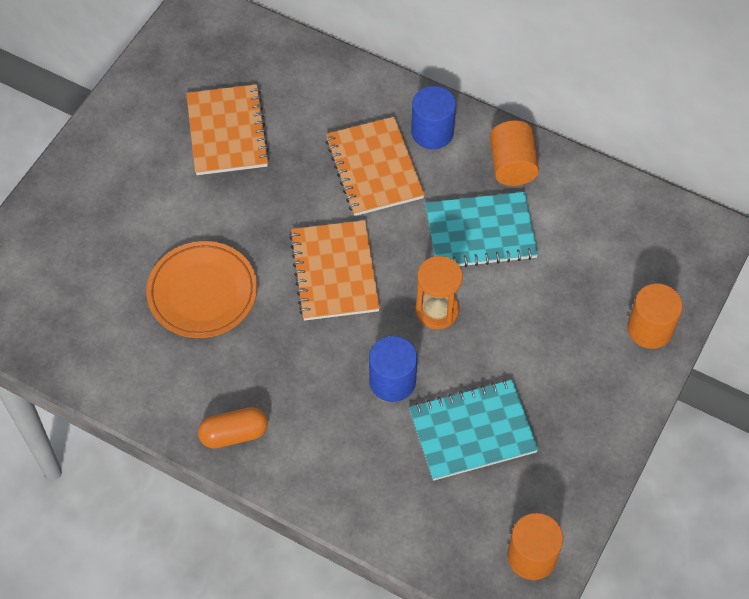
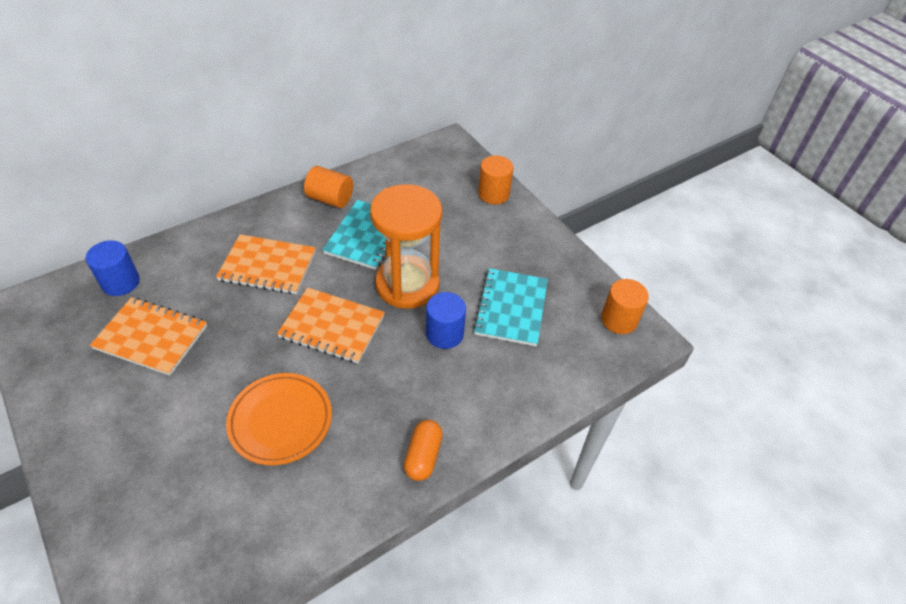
camera: 65 degrees left, 10 degrees down
blue cylinder [411,86,456,149] -> blue cylinder moved to [86,240,140,296]
orange hourglass [416,256,463,329] -> orange hourglass [370,184,442,309], size x1.86

